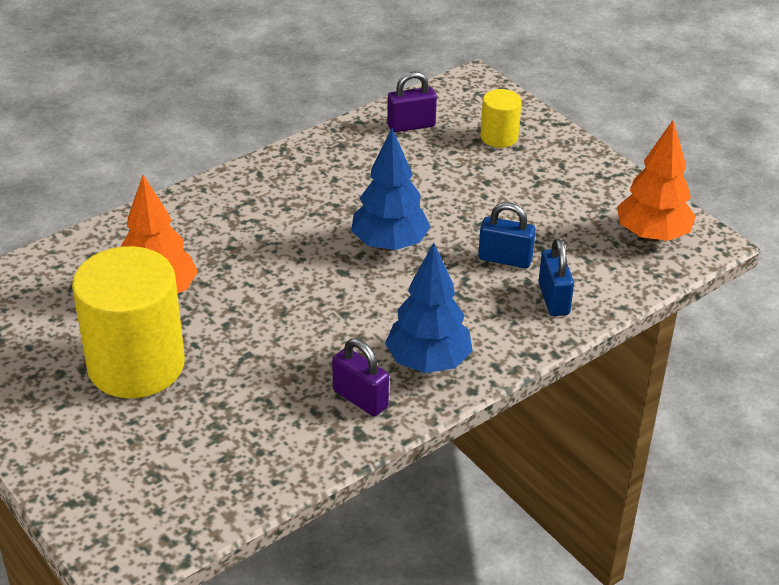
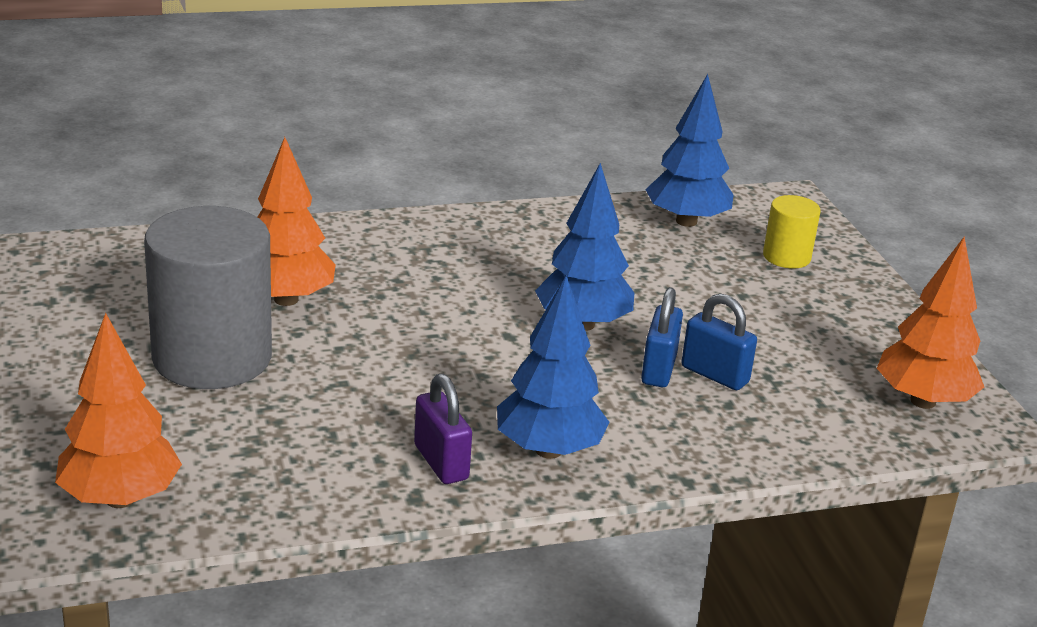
camera: 20 degrees right, 10 degrees down
yellow cylinder [72,246,185,398] -> grey cylinder [144,206,272,389]
purple padlock [387,72,437,132] -> blue tree [645,74,733,227]
blue padlock [538,239,574,316] -> blue padlock moved to [641,287,683,387]
none -> orange tree [55,313,182,508]

